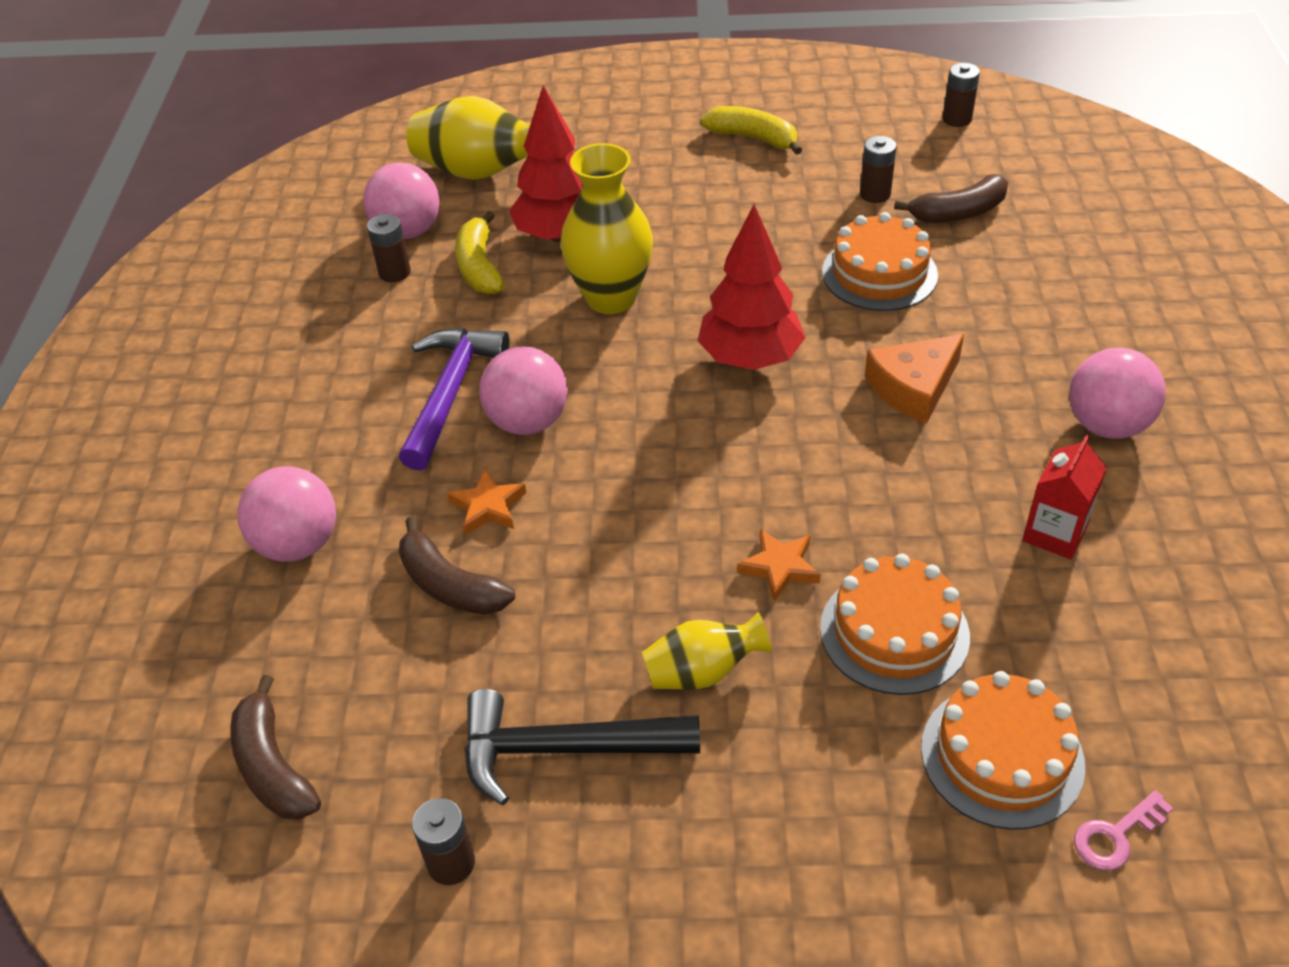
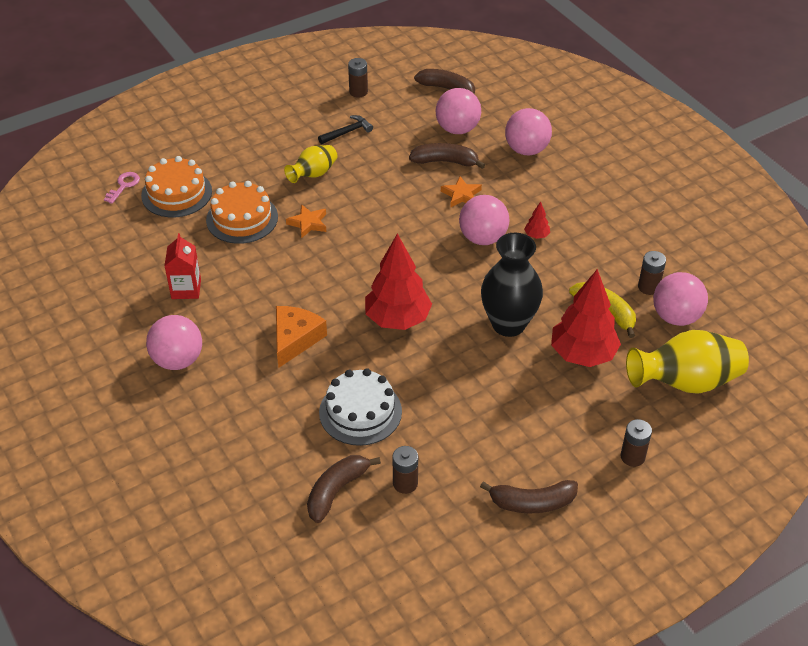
camera: 145 degrees right, 0 degrees up
purple hammer [399,328,510,471] -> red tree [524,201,550,239]
black hammer [464,689,700,805] -> black hammer [318,115,373,144], size x0.55
yellow vase [560,143,653,314] -> black vase [481,233,543,337]
yellow banana [700,106,802,155] -> brown banana [480,480,578,513]
orange cake [822,212,938,311] -> white cake [319,368,402,446]
brown battery [942,63,980,127] -> brown battery moved to [621,419,652,467]
none -> pink ball [435,88,481,134]

